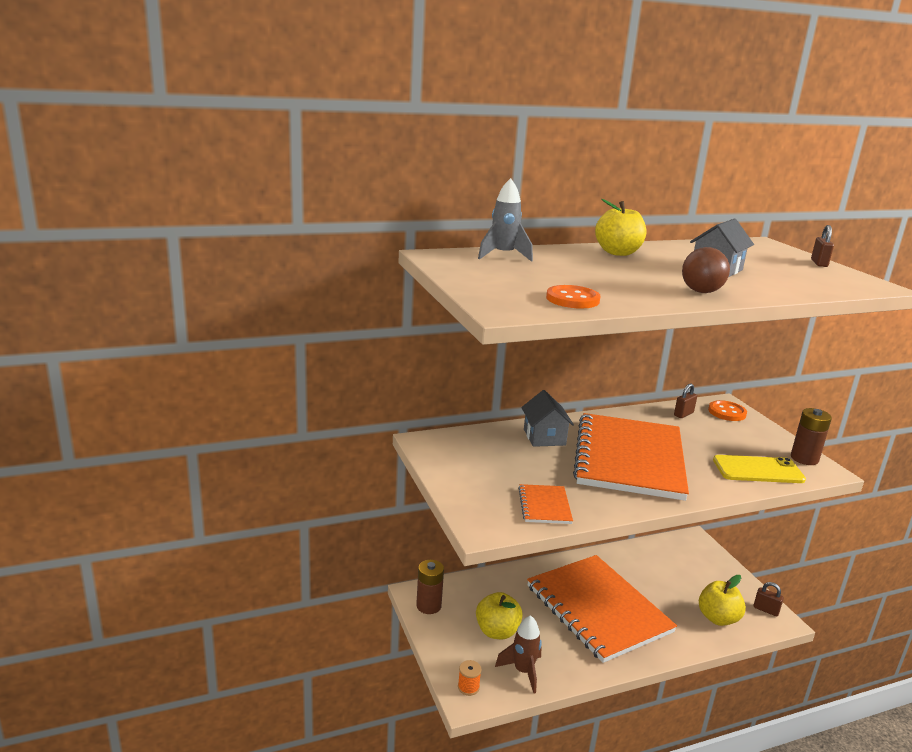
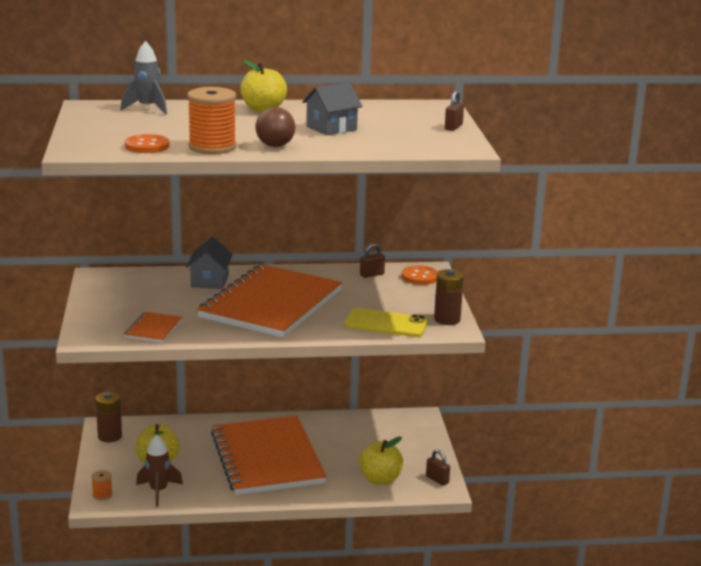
camera: 15 degrees right, 0 degrees up
none -> orange spool [187,87,237,154]

